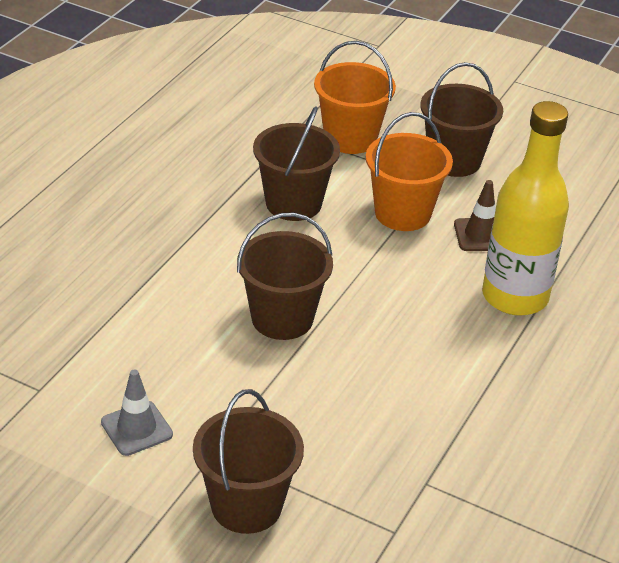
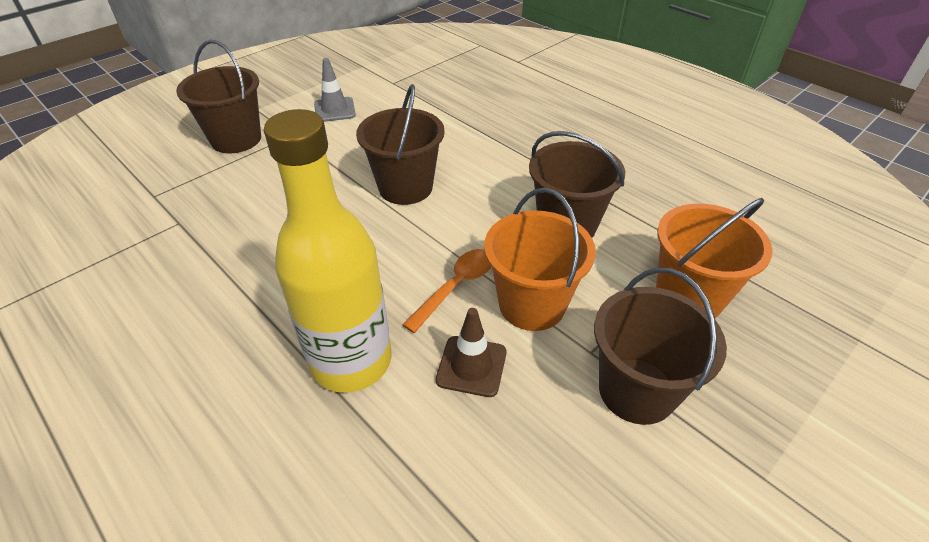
camera: 110 degrees right, 5 degrees up
none -> orange spoon [402,249,491,333]

